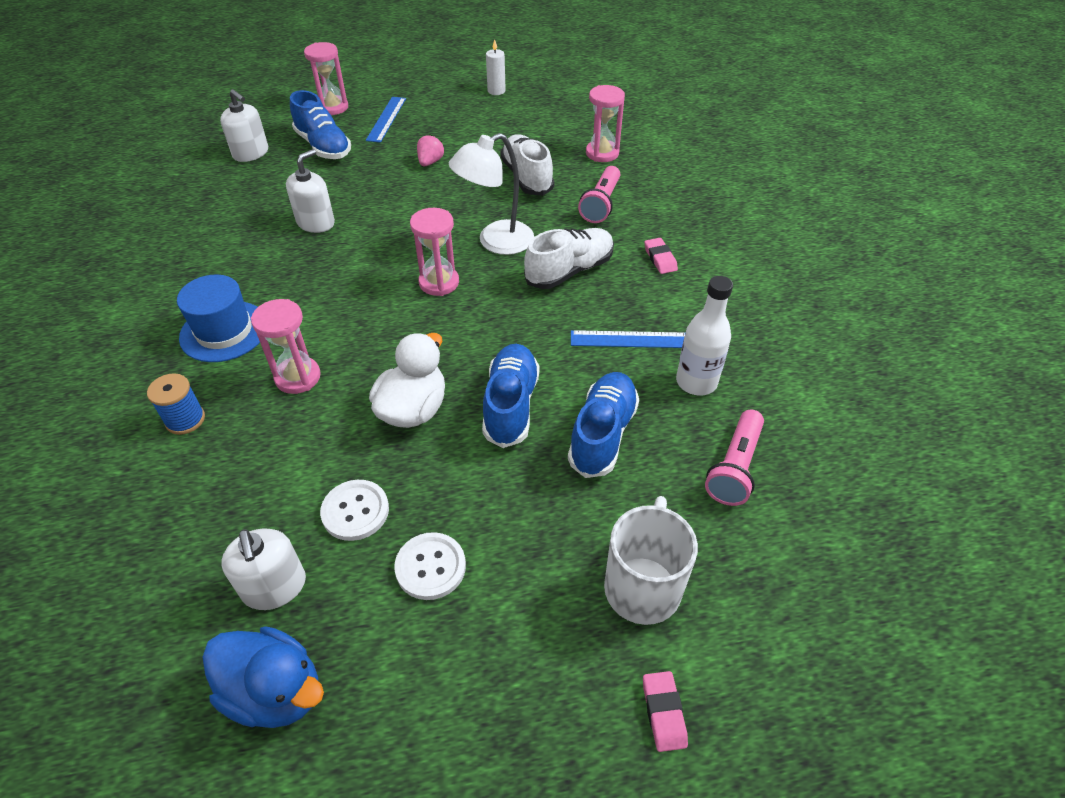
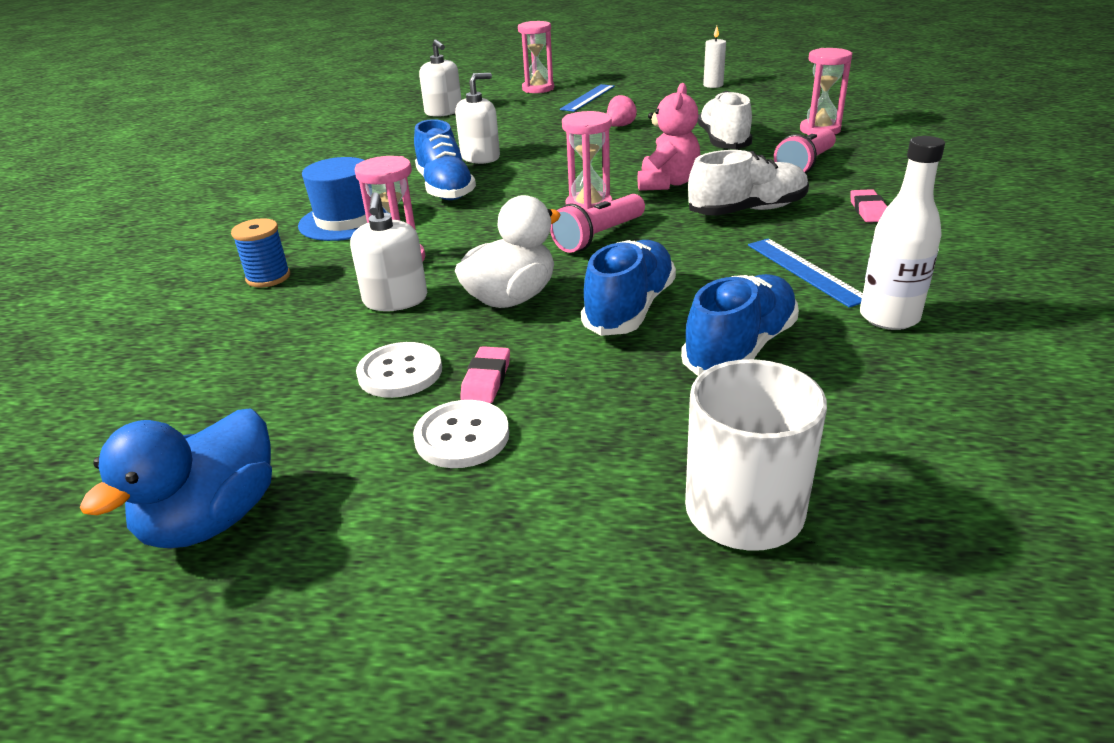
camera: 20 degrees right, 15 degrees down
blue duck [202,626,324,728] -> blue duck turned 75 degrees clockwise [80,408,272,548]
white soap dispenser [221,529,306,610] -> white soap dispenser moved to [350,192,427,311]
blue shoe [290,90,351,159] -> blue shoe moved to [414,119,476,200]
white lamp [449,133,534,255] -> pink teddy bear [637,83,700,191]
blue ruler [571,330,685,348] -> blue ruler turned 45 degrees clockwise [748,238,863,308]
pink eraser [643,671,688,752] -> pink eraser moved to [460,346,510,403]
pink flashlight [705,410,764,506] -> pink flashlight moved to [550,194,645,253]

